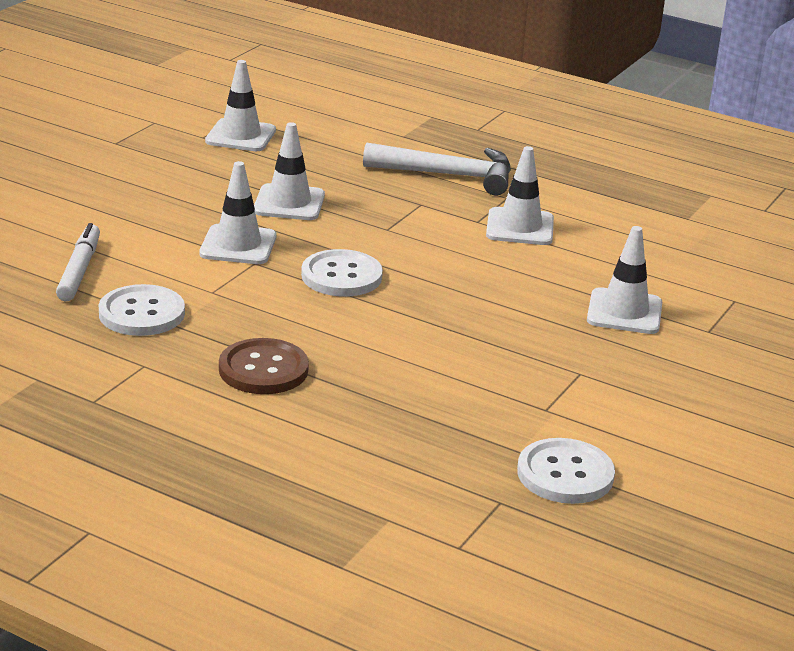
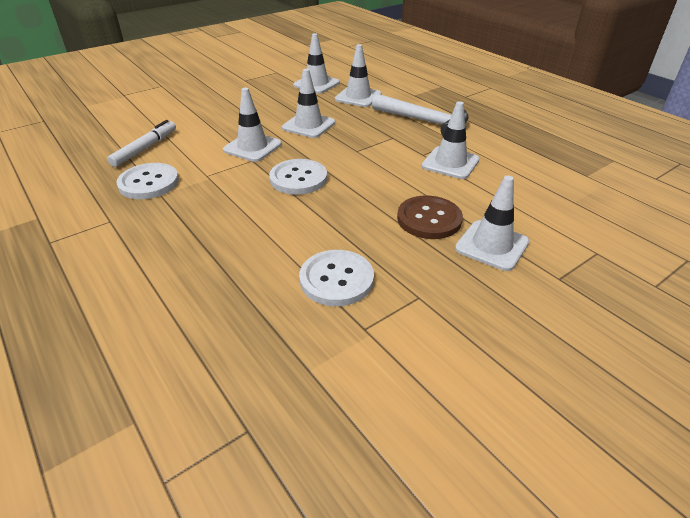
camera: 25 degrees right, 10 degrees up
brown button [219,338,309,394] -> brown button moved to [397,196,463,239]
white button [517,438,615,504] -> white button moved to [299,250,374,306]
none -> white traffic cone [335,44,382,107]

